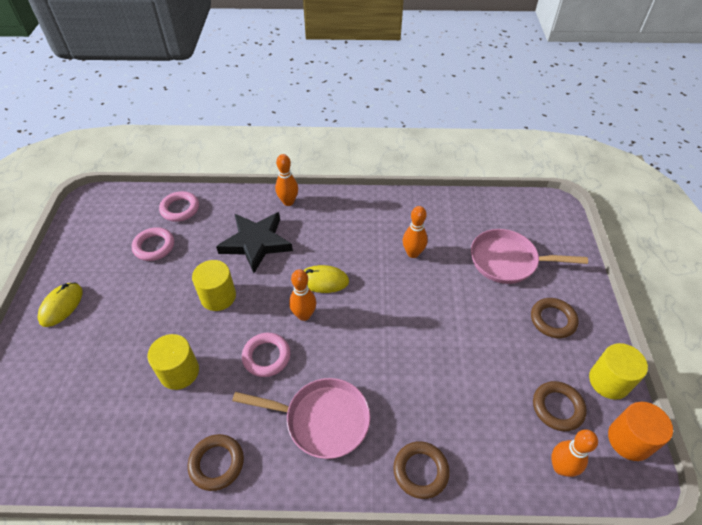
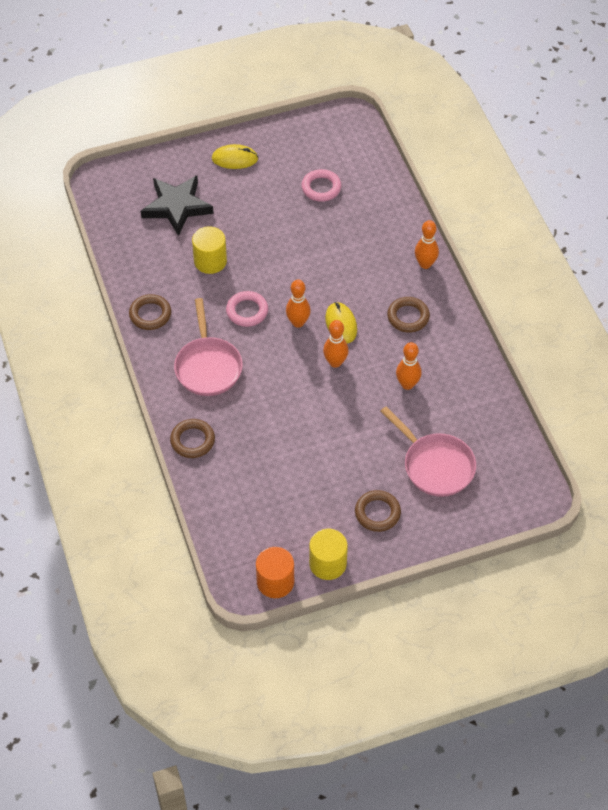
camera: 70 degrees right, 5 degrees up
pink ring [159,191,199,222] -> none
yellow cylinder [192,260,236,311] -> none
black star [216,212,293,273] -> black star moved to [141,176,214,236]
pink pan [471,229,588,284] -> pink pan turned 150 degrees clockwise [380,407,476,497]
brown ring [533,381,587,431] -> brown ring moved to [387,297,430,332]
orange bowling pin [551,429,598,477] -> orange bowling pin moved to [323,320,349,368]

